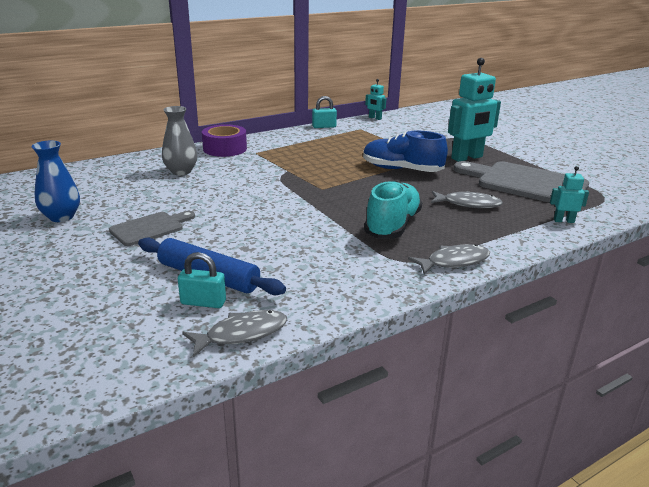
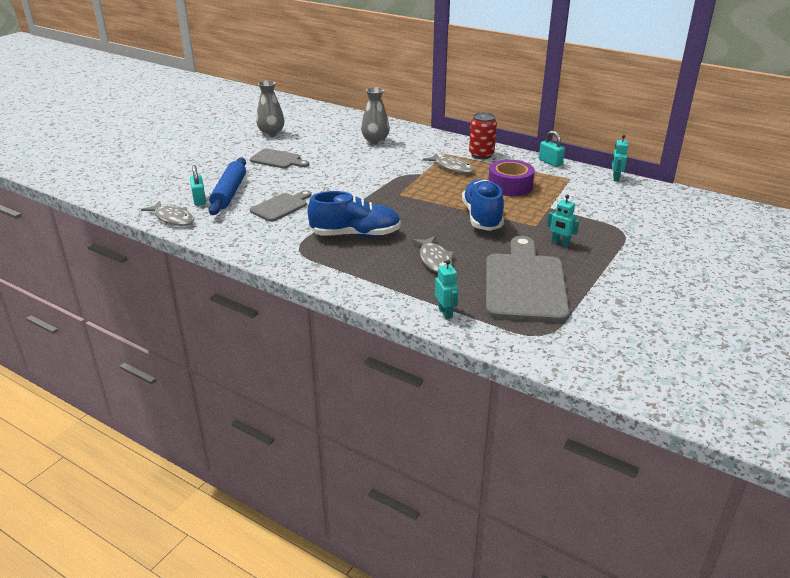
camera: 65 degrees right, 5 degrees up
blue vase [32,141,80,222] -> grey vase [256,80,285,137]
purple tape [202,124,247,157] -> purple tape moved to [488,160,535,196]
turquoise shoe [364,180,422,239] -> blue shoe [308,191,401,237]
grey fish [408,244,490,274] -> grey fish moved to [423,153,475,173]
turquoise robot [448,58,501,162] -> turquoise robot [547,195,579,247], size x0.48
none -> grey cutting board [250,190,312,222]
none -> red can [469,112,497,159]

